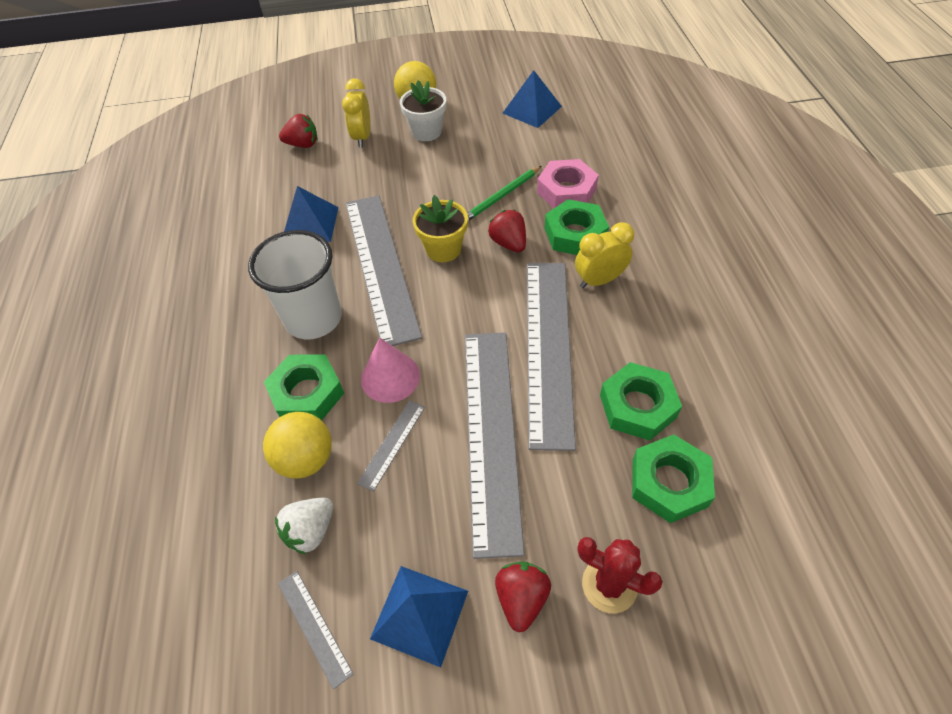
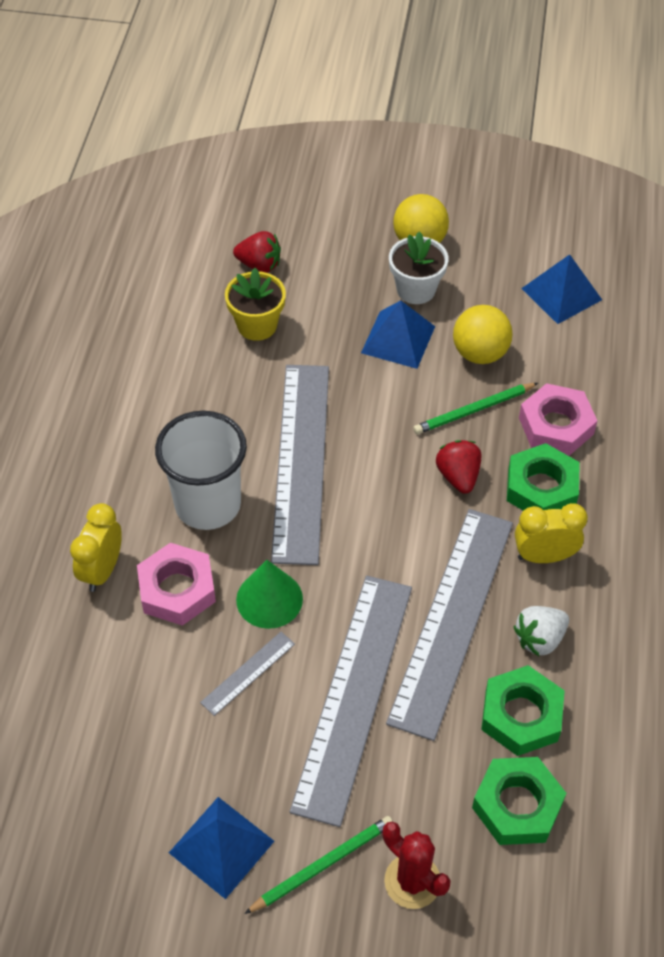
camera: 15 degrees right, 0 degrees up
yellow ball [263,412,332,479] -> yellow ball moved to [453,305,513,364]
green nut [264,354,344,420] -> pink nut [137,543,216,626]
white strawberry [275,497,333,555] -> white strawberry moved to [514,606,569,656]
grey ruler [278,571,354,690] -> none
blue pyramid [284,186,339,242] -> blue pyramid moved to [361,300,435,369]
yellow clock [342,78,371,148] -> yellow clock moved to [70,503,122,592]
pink cone [361,337,420,403] -> green cone [236,560,303,629]
yellow flower pot [413,195,468,262] -> yellow flower pot moved to [225,268,286,341]
red strawberry [495,561,551,632] -> green pencil [244,816,393,914]

